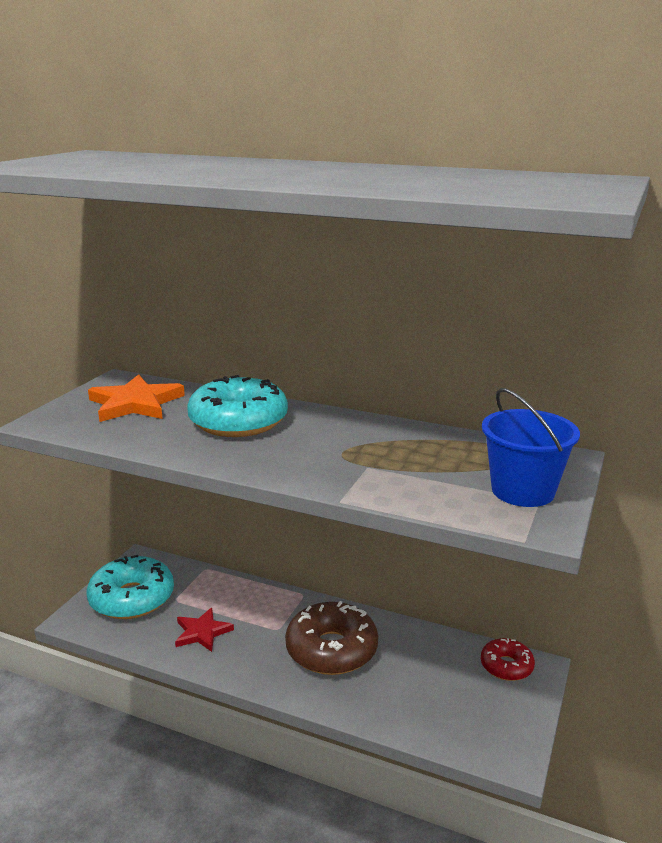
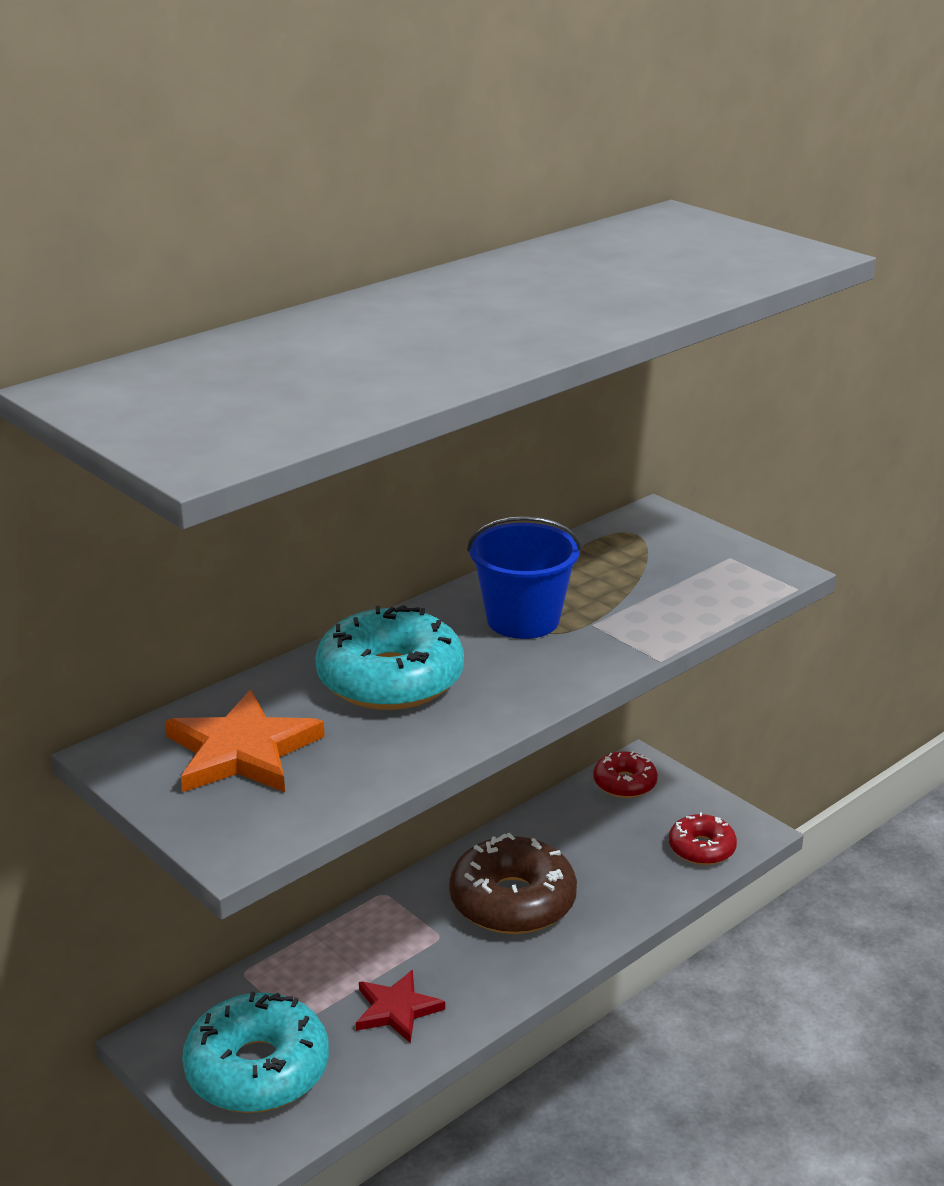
camera: 65 degrees left, 5 degrees up
blue bucket [482,388,580,507] -> blue bucket moved to [467,516,582,639]
none -> red donut [669,812,737,865]

